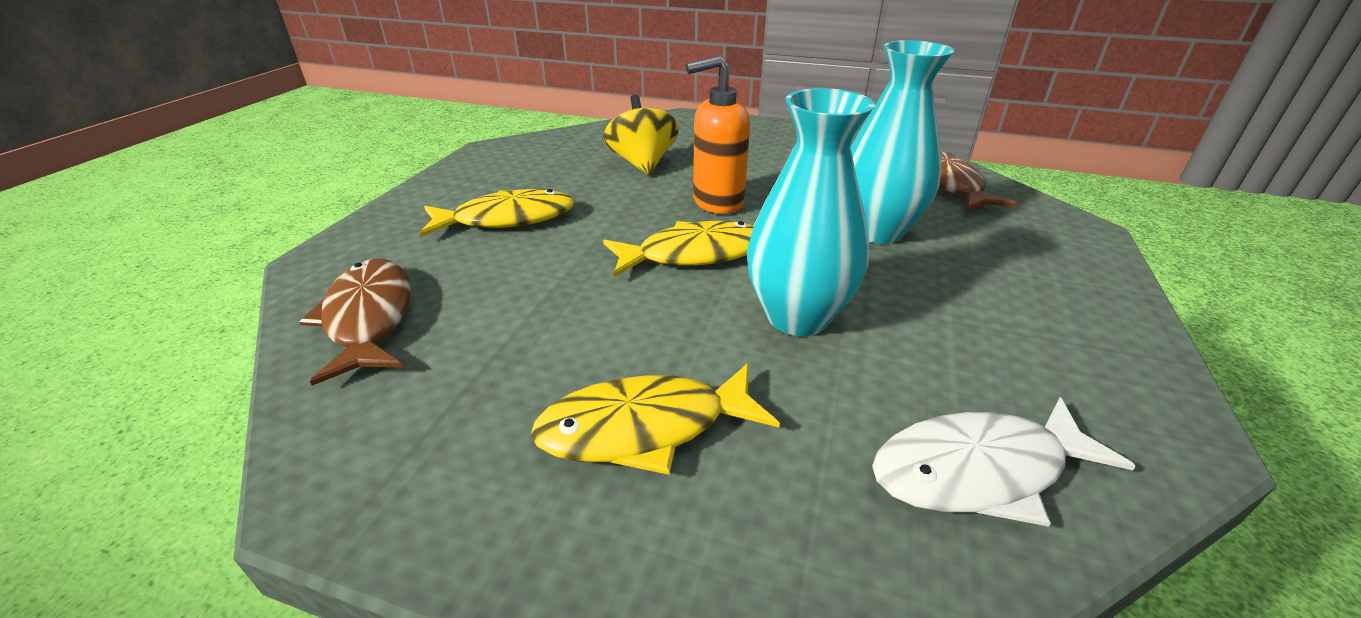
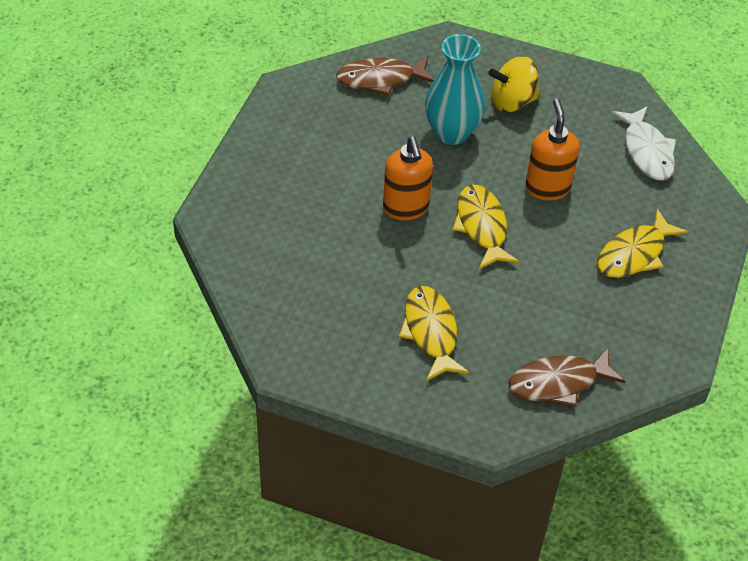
camera: 90 degrees left, 15 degrees up
yellow fish [531,363,780,475] -> yellow fish turned 60 degrees clockwise [597,209,688,278]
yellow spinning top [603,94,679,175] -> yellow spinning top moved to [488,56,540,112]
turquoise vase [747,88,875,336] -> orange soap dispenser [525,99,580,201]

